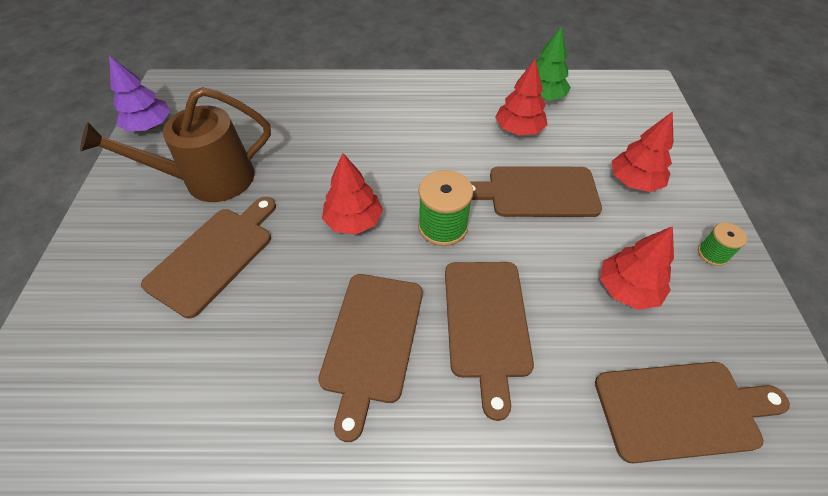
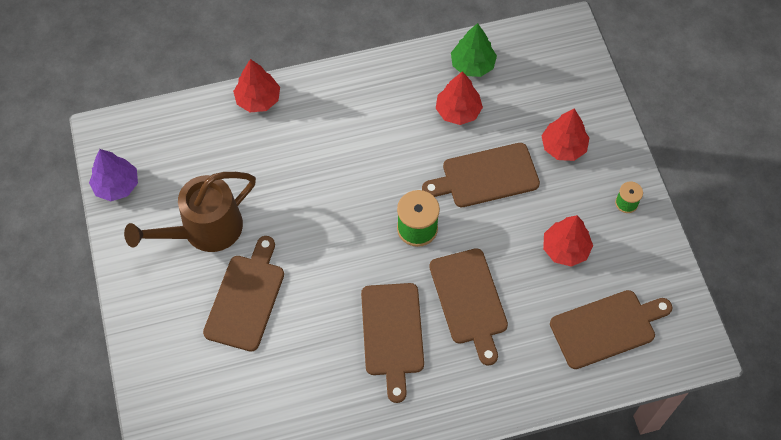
camera: 15 degrees left, 10 degrees up
red tree [322,153,383,235] -> red tree moved to [233,59,280,112]

